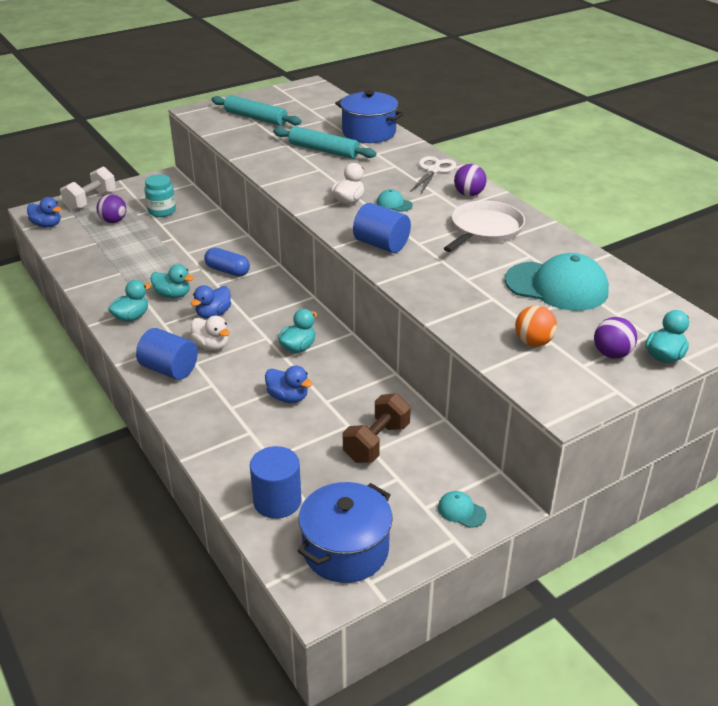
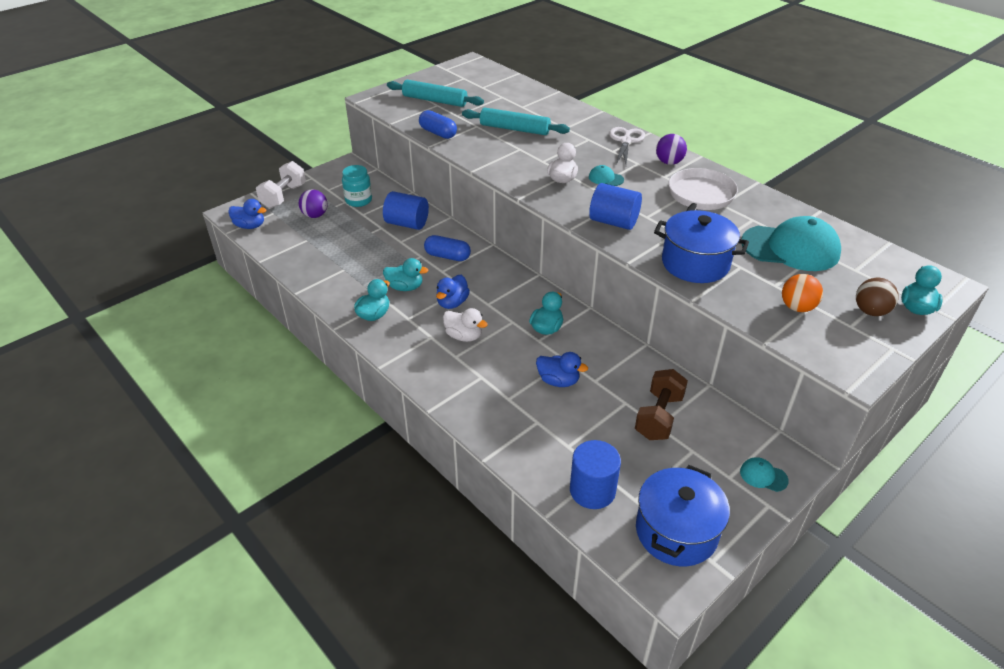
camera: 10 degrees left, 5 degrees up
blue cylinder [136,328,198,380] -> blue cylinder moved to [383,191,429,230]
blue pot [335,90,404,143] -> blue pot moved to [654,210,749,283]
purple ball [594,317,637,359] -> brown ball [856,278,899,316]
none -> blue capsule [419,110,457,139]

